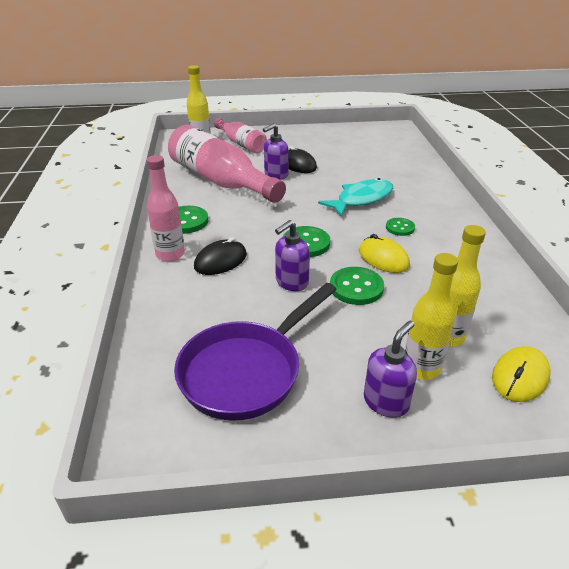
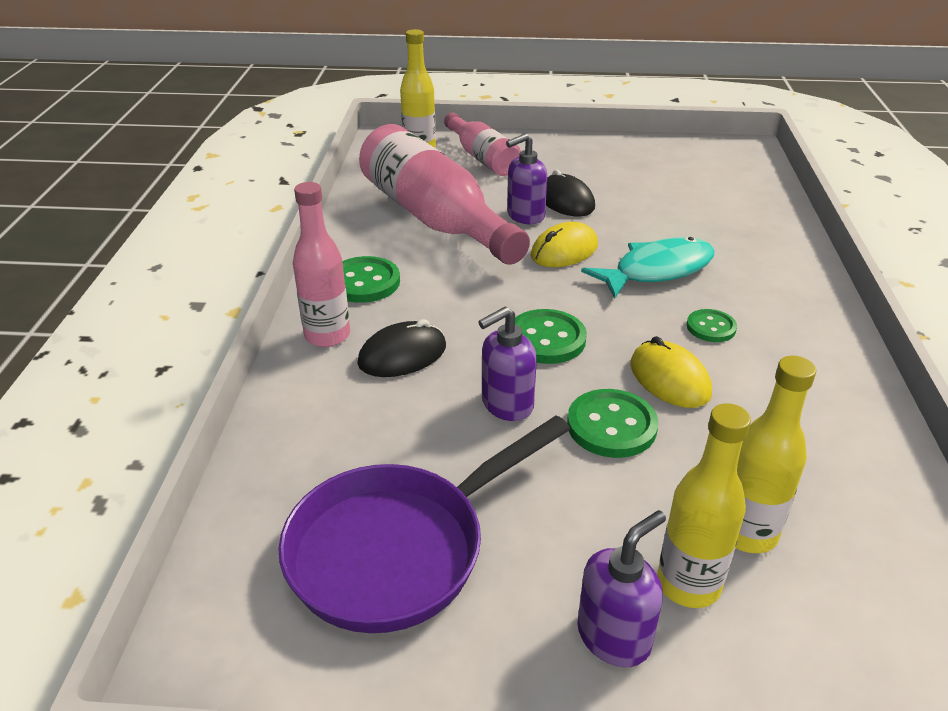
camera: 10 degrees right, 0 degrees up
yellow mouse [492,346,551,402] -> yellow mouse moved to [531,222,598,267]

